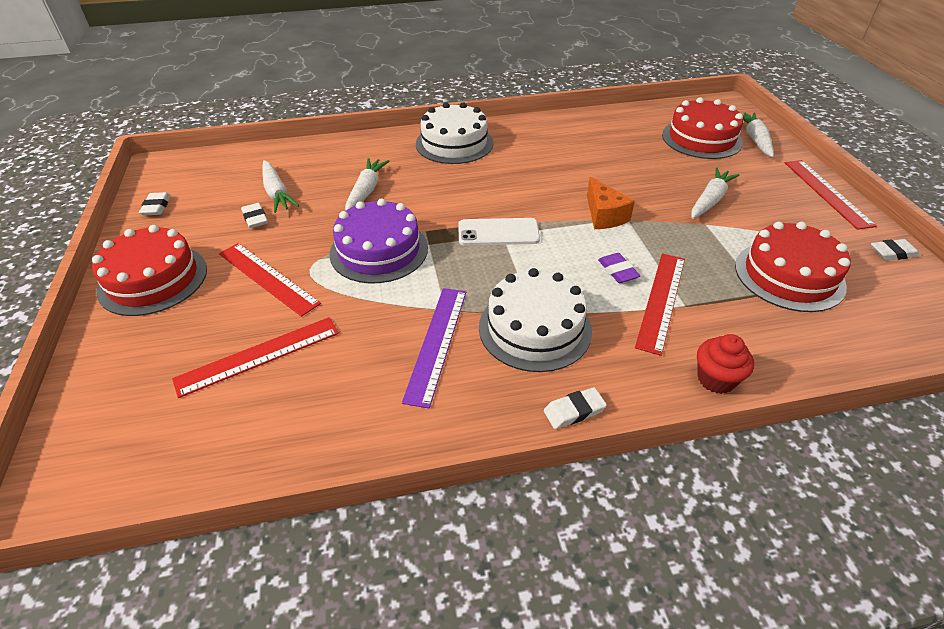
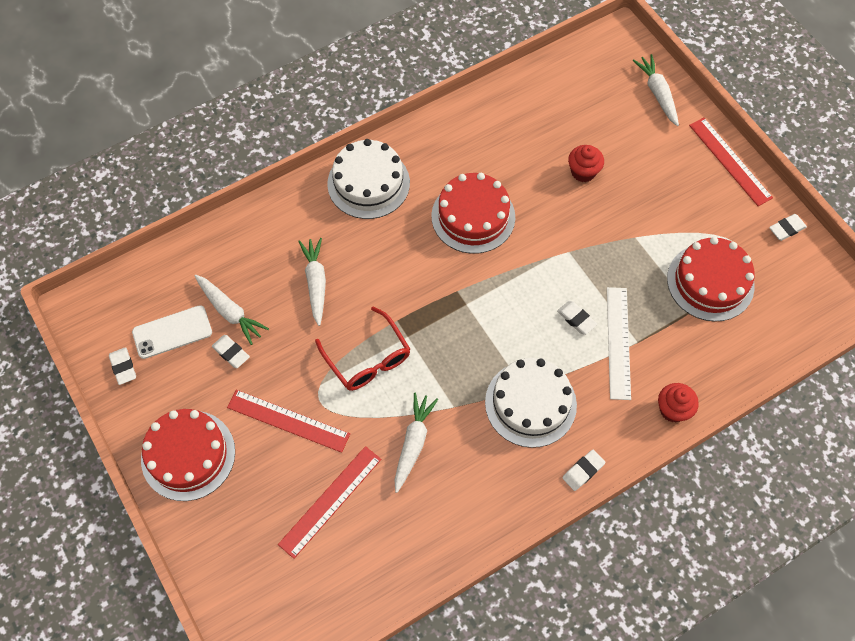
camera: 20 degrees left, 20 degrees up
purple cake [329,198,428,283] -> red glasses [315,307,410,391]
purple ruler [402,288,466,408] -> none
white phone [458,218,540,246] -> white phone moved to [132,305,212,359]
orange cheese [587,176,635,229] -> none
purple eraser [598,253,640,283] -> white eraser [557,301,597,335]
red ruler [635,253,685,356] -> white ruler [607,287,631,400]
red cake [662,97,743,159] -> red cake moved to [431,173,515,254]
white carrot [691,168,740,219] -> white carrot moved to [394,393,438,493]
none -> red cupcake [568,145,604,182]

